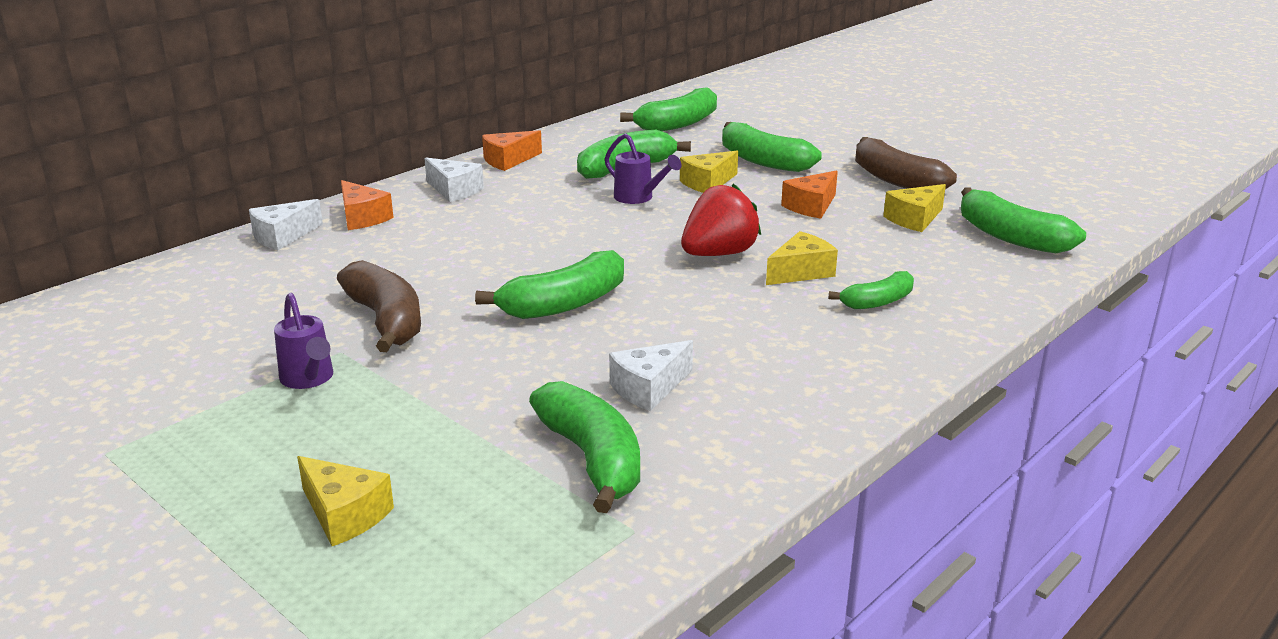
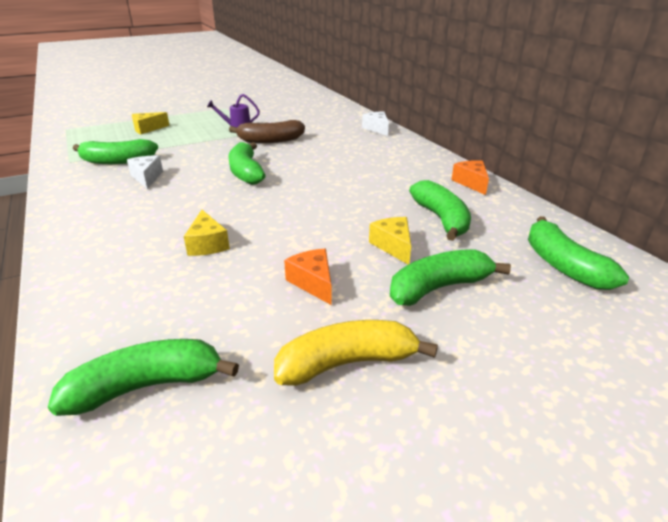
camera: 110 degrees right, 5 degrees up
orange cheese [341,180,394,230] -> none
white cheese [424,157,484,202] -> none
purple watering can [605,133,681,204] -> none
red strawberry [681,184,761,256] -> none
green banana [828,271,914,309] -> none
brown banana [855,137,957,190] -> yellow banana [274,320,438,386]
yellow cheese [883,184,946,232] -> none

